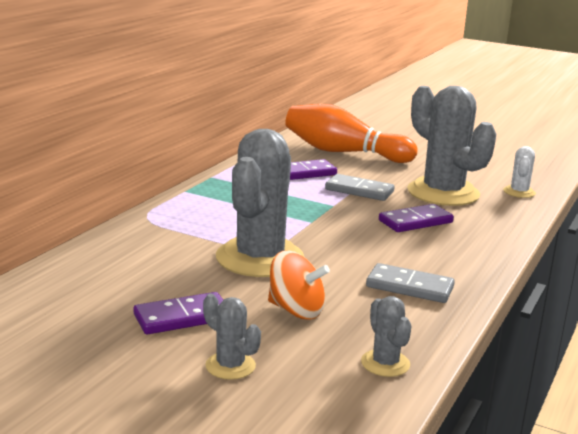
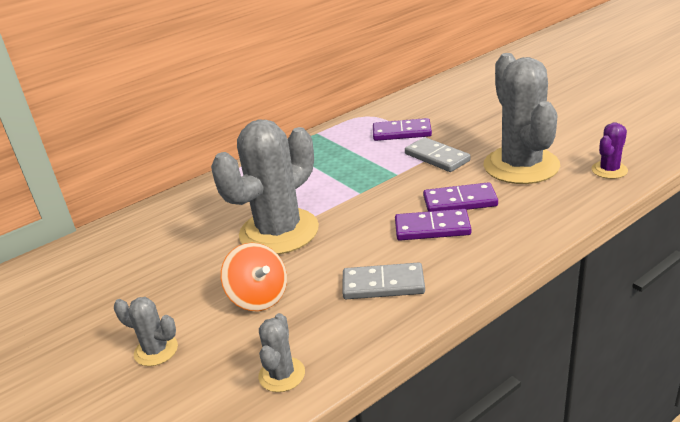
camera: 30 degrees right, 10 degrees up
purple domino [134,292,223,335] -> purple domino moved to [395,209,471,240]
grey cactus [203,294,261,380] -> grey cactus turned 45 degrees counterclockwise [114,297,178,366]
orange bowling pin [285,104,417,163] -> none
grey domino [366,263,455,303] -> grey domino turned 45 degrees counterclockwise [342,262,425,299]
white cactus [503,146,536,198] -> purple cactus [592,122,628,179]

